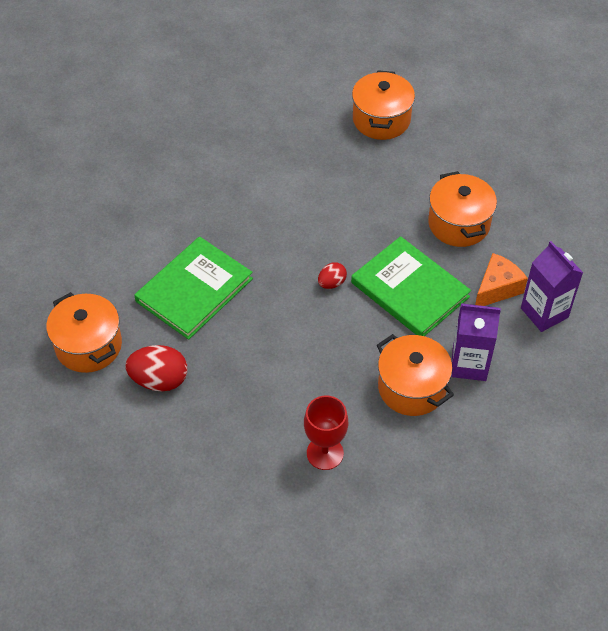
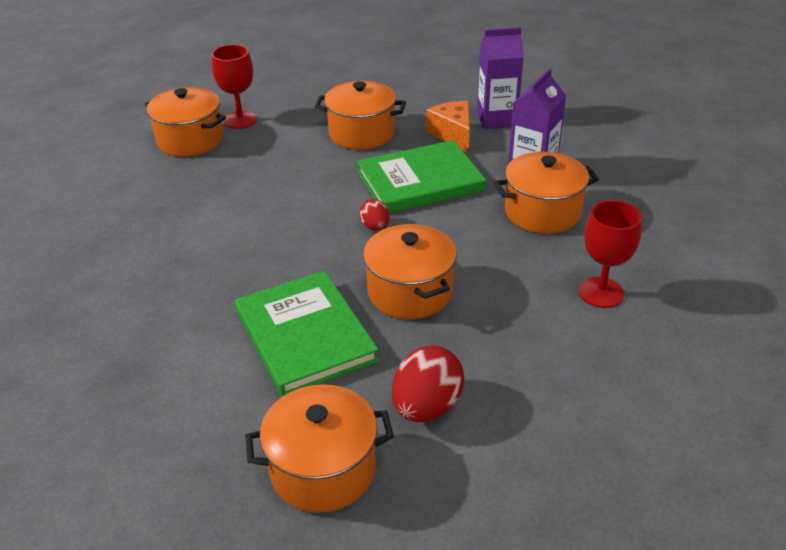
camera: 65 degrees left, 15 degrees down
none -> red goblet [212,45,257,129]
none -> orange pot [363,224,457,319]

